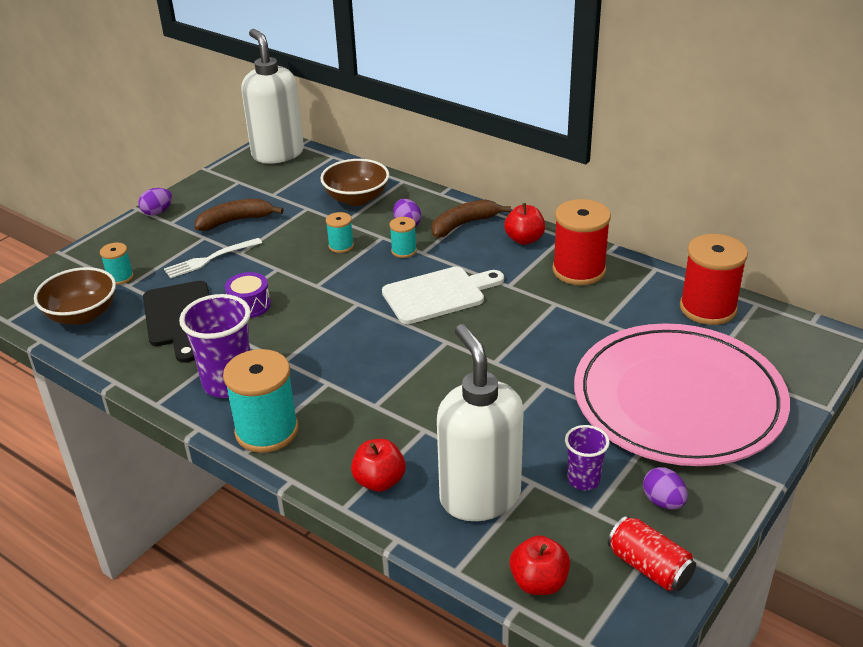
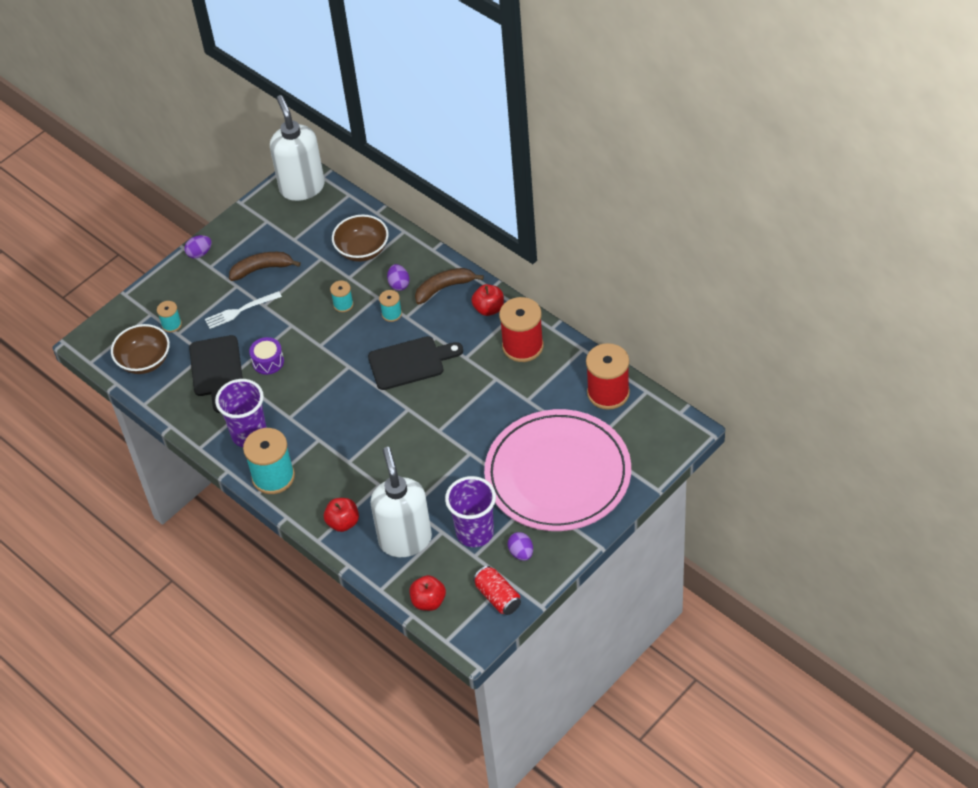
camera: 10 degrees right, 15 degrees up
white cutting board [382,267,504,324] -> black cutting board [368,336,463,390]
purple cup [565,425,610,490] -> purple cup [445,476,496,547], size x1.76

